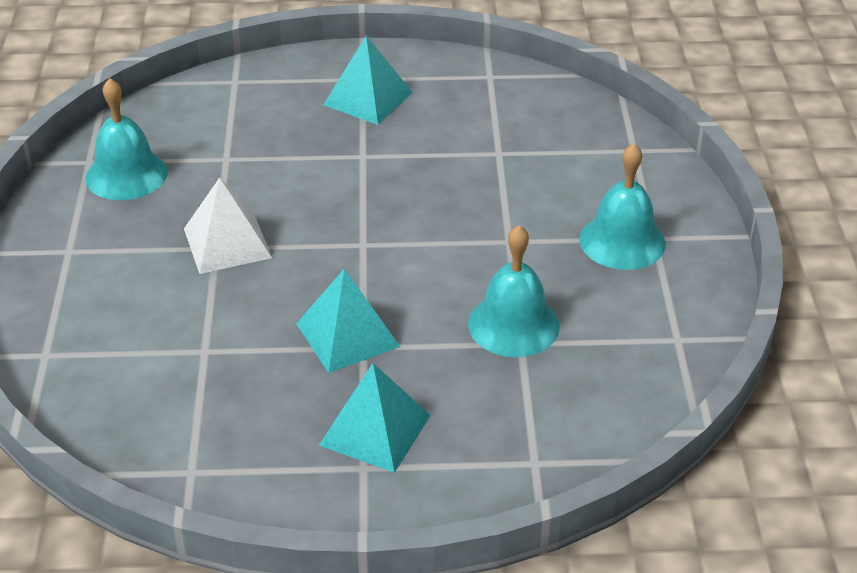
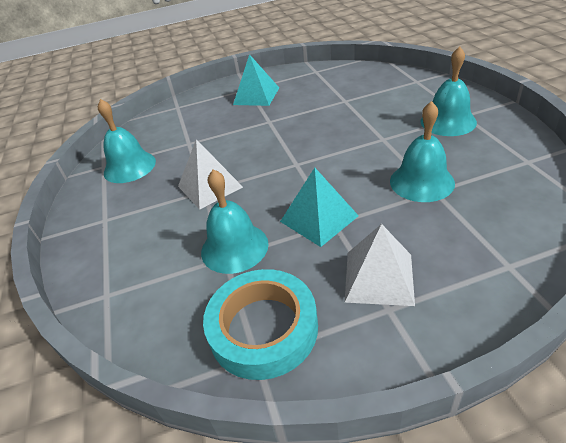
camera: 10 degrees left, 0 degrees up
turquoise pyramid [319,363,431,473] -> white pyramid [345,224,415,306]
none -> turquoise bell [201,169,269,274]
none -> turquoise tape [203,269,318,380]

